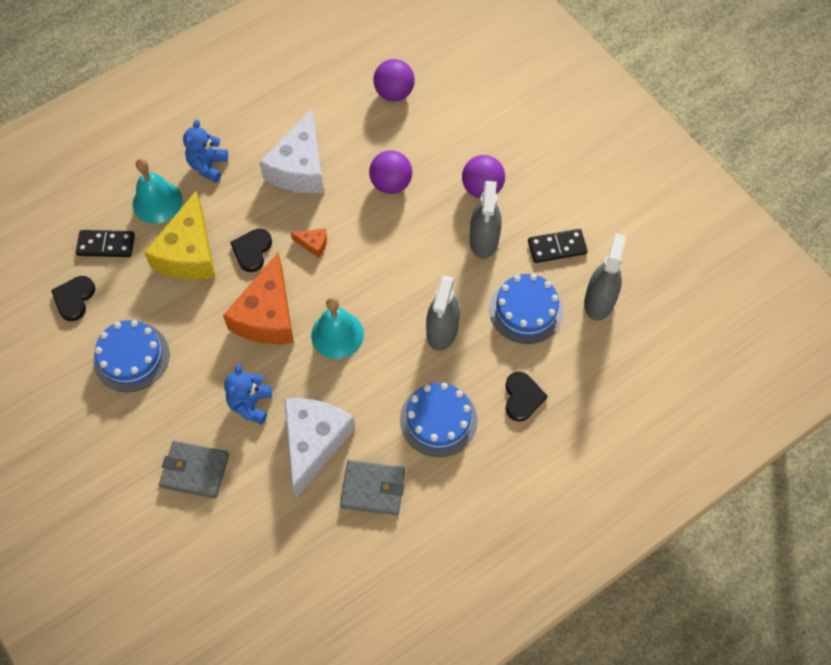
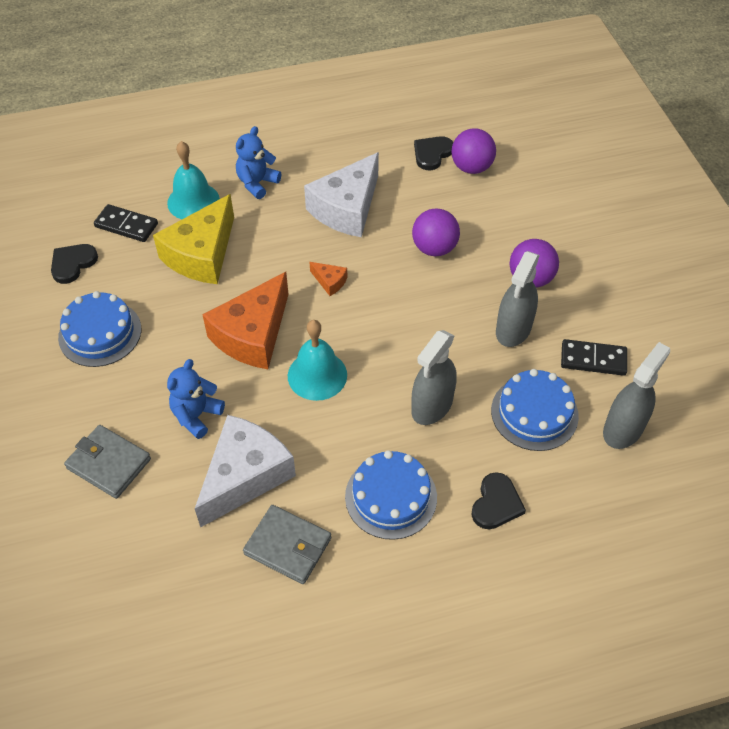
camera: 20 degrees right, 10 degrees down
black heart [230,229,272,272] -> black heart moved to [414,136,453,170]

